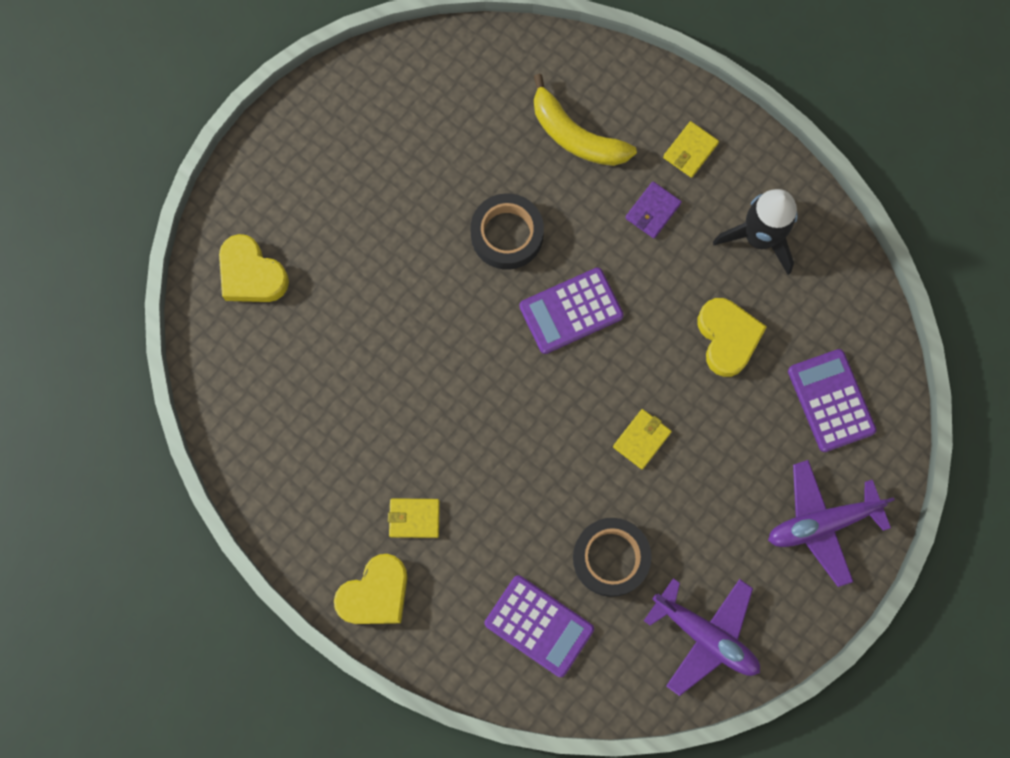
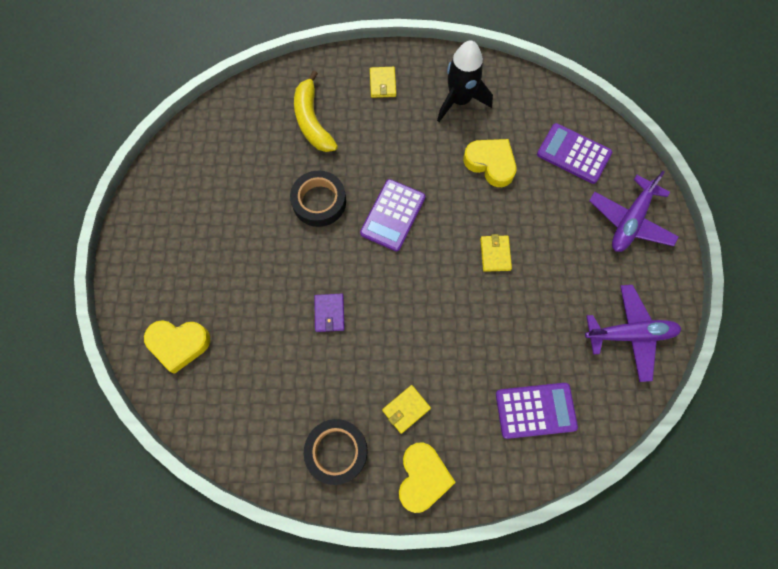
camera: 40 degrees left, 5 degrees down
yellow banana [534,74,637,166] -> yellow banana turned 75 degrees clockwise [294,70,338,152]
black tape [573,518,652,597] -> black tape moved to [304,419,368,485]
purple wallet [625,182,682,238] -> purple wallet moved to [314,294,345,332]

